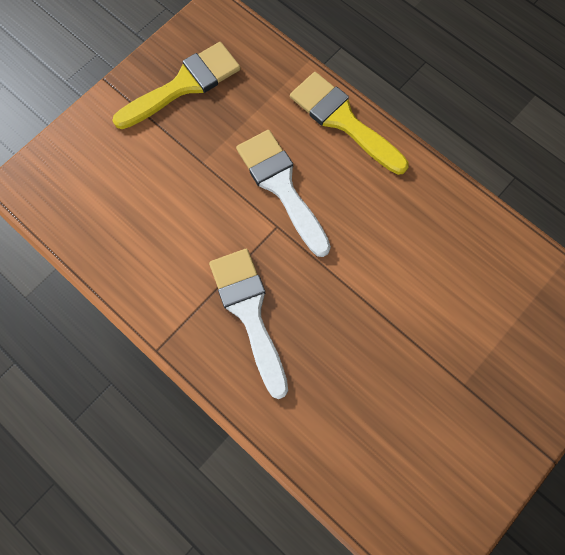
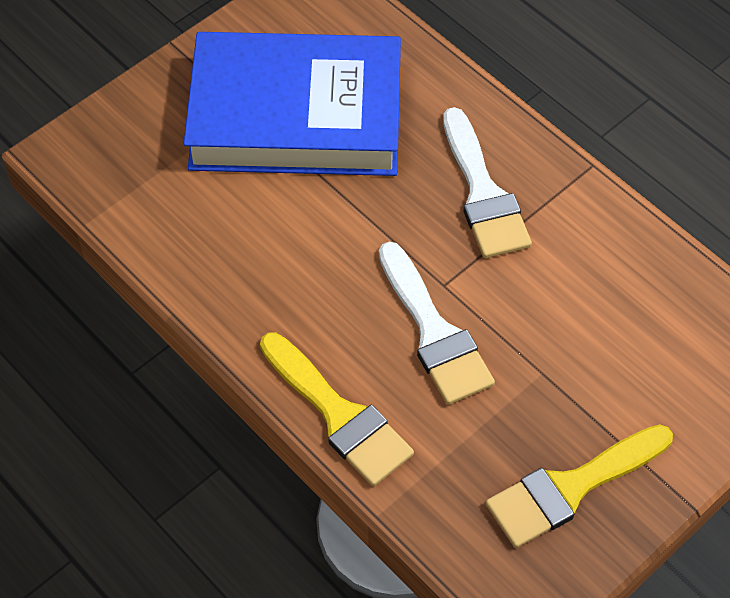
camera: 175 degrees left, 15 degrees down
none -> blue book [184,32,401,176]

